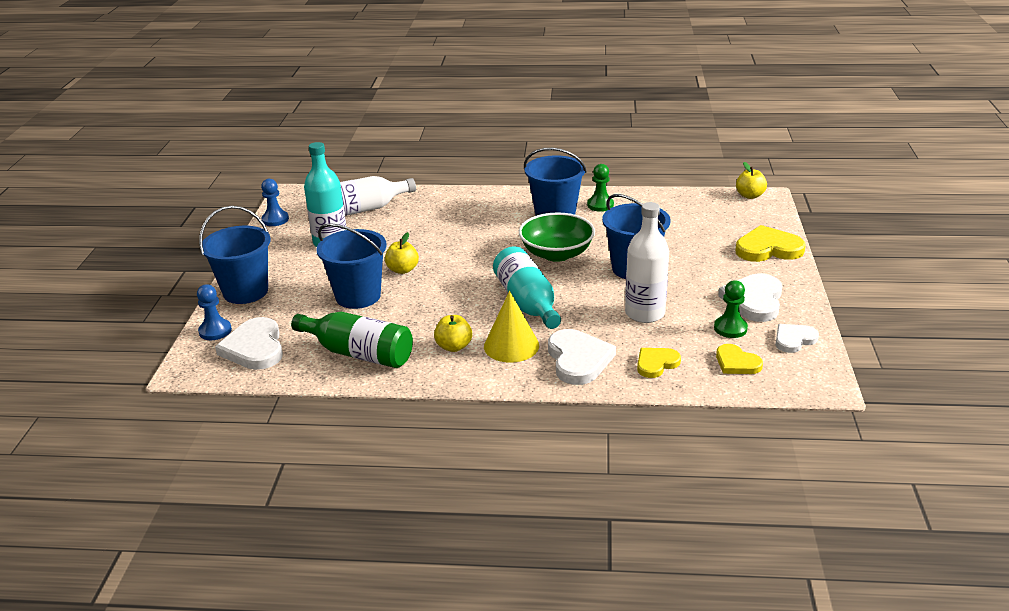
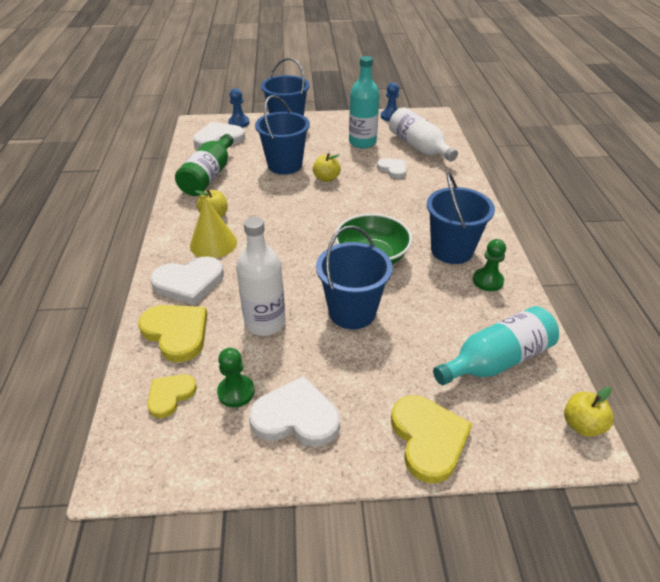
camera: 80 degrees right, 10 degrees up
turquoise bottle [493,246,561,329] -> turquoise bottle moved to [433,306,559,385]
yellow heart [637,348,681,378] -> yellow heart [138,305,207,362], size x1.64
white heart [775,324,819,353] -> white heart moved to [377,158,407,179]

